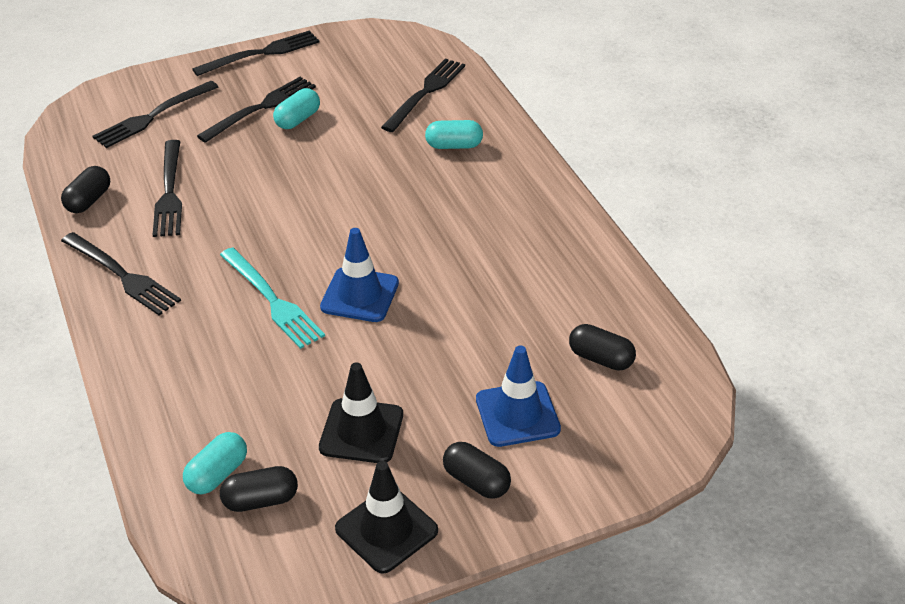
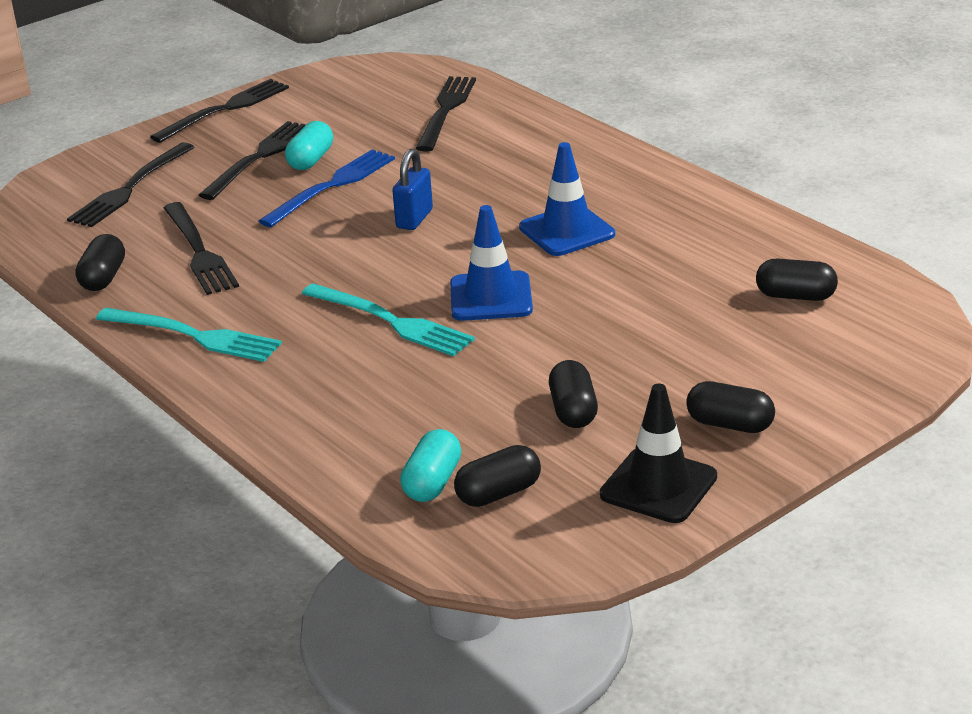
camera: 15 degrees left, 10 degrees down
black fork [61,232,181,316] -> turquoise fork [96,308,282,362]
black traffic cone [319,362,403,463] -> black capsule [549,360,598,428]
turquoise capsule [425,120,483,149] -> none
blue traffic cone [476,345,561,447] -> blue traffic cone moved to [519,142,615,256]
none -> blue fork [259,149,395,227]
none -> blue padlock [392,149,433,230]

